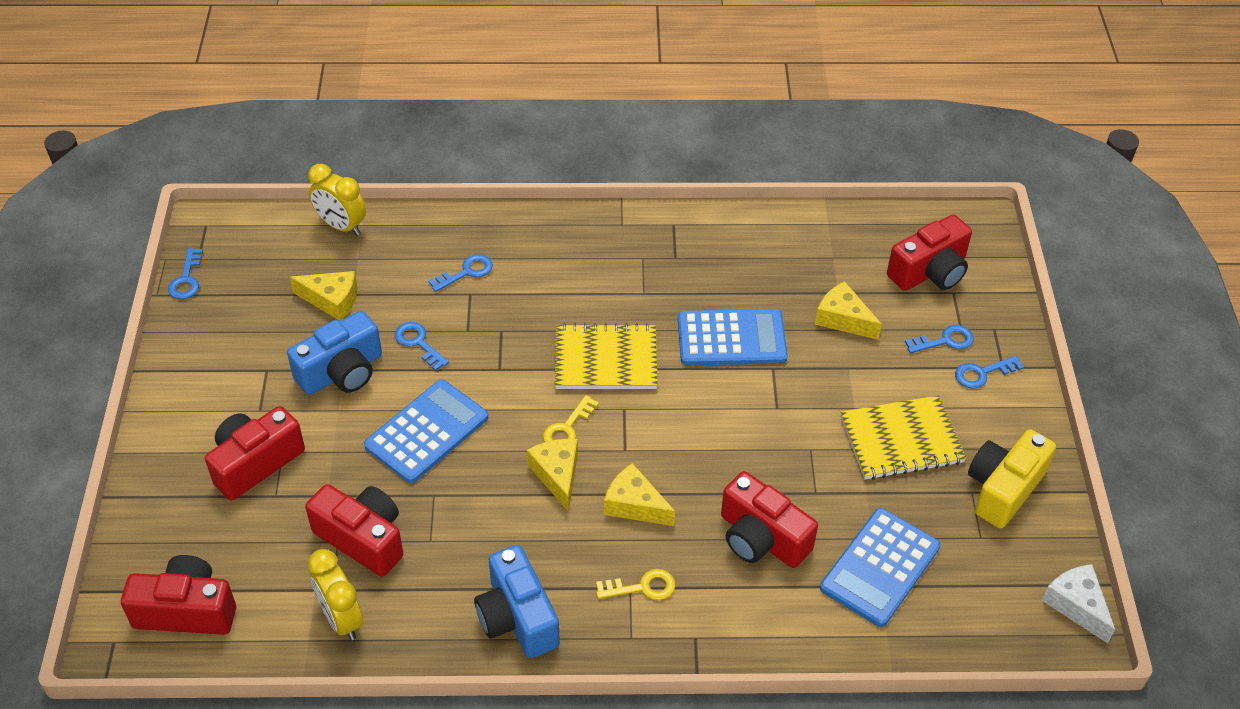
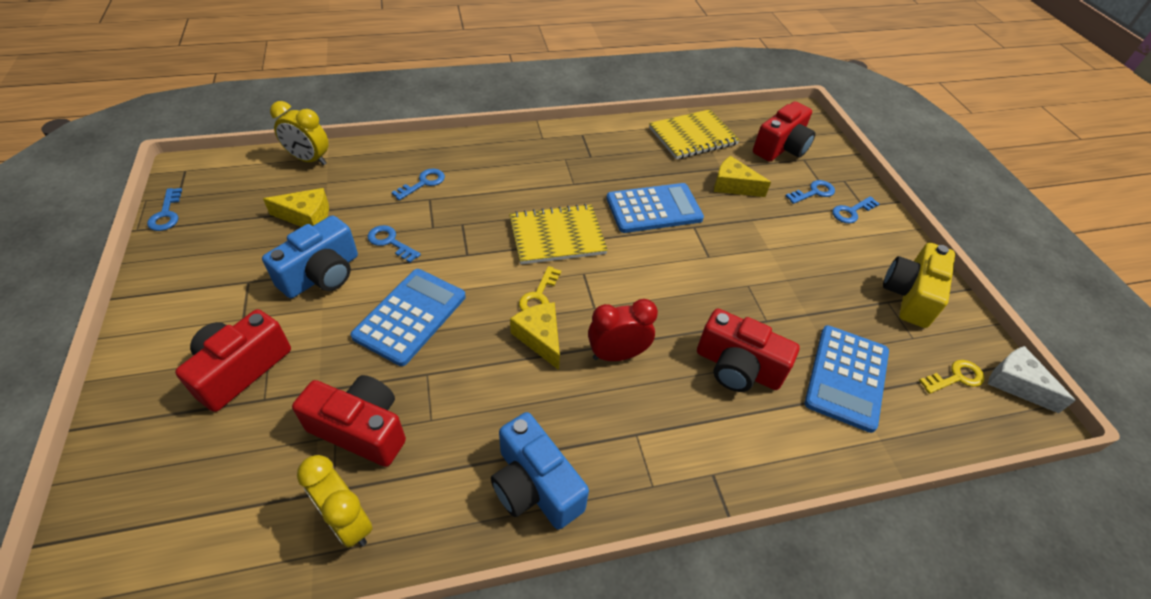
camera: 15 degrees left, 0 degrees up
red camera [121,555,236,635] -> none
yellow key [596,569,676,600] -> yellow key moved to [919,360,984,394]
yellow cheese [604,463,675,526] -> red clock [588,299,658,361]
yellow notebook [840,395,967,480] -> yellow notebook moved to [649,109,740,159]

